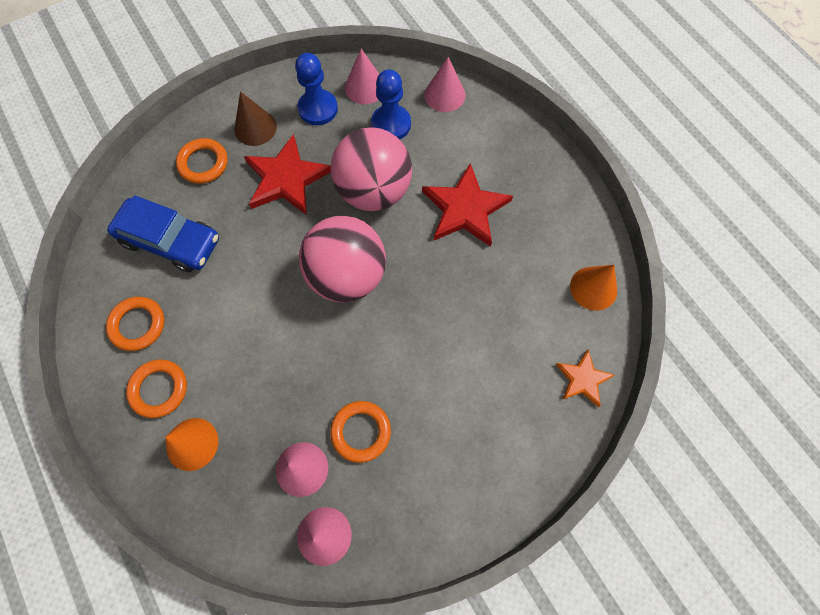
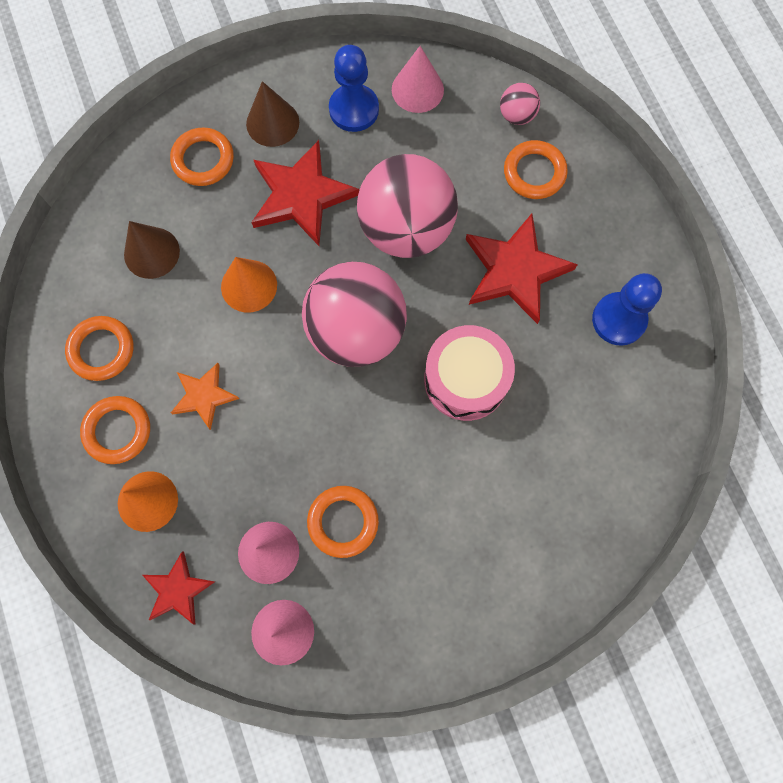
camera: 10 degrees right, 5 degrees up
blue car [107,195,219,272] -> brown cone [124,221,180,279]
blue pawn [371,69,411,140] -> blue pawn moved to [592,273,662,346]
pink cone [424,57,465,112] -> pink ball [500,83,540,125]
orange star [556,349,615,407] -> orange star moved to [171,363,239,430]
orange cone [570,265,617,311] -> orange cone moved to [221,257,277,312]
none -> red star [142,551,215,625]
none -> pink drum [424,325,515,421]
none -> orange ring [504,140,568,199]

